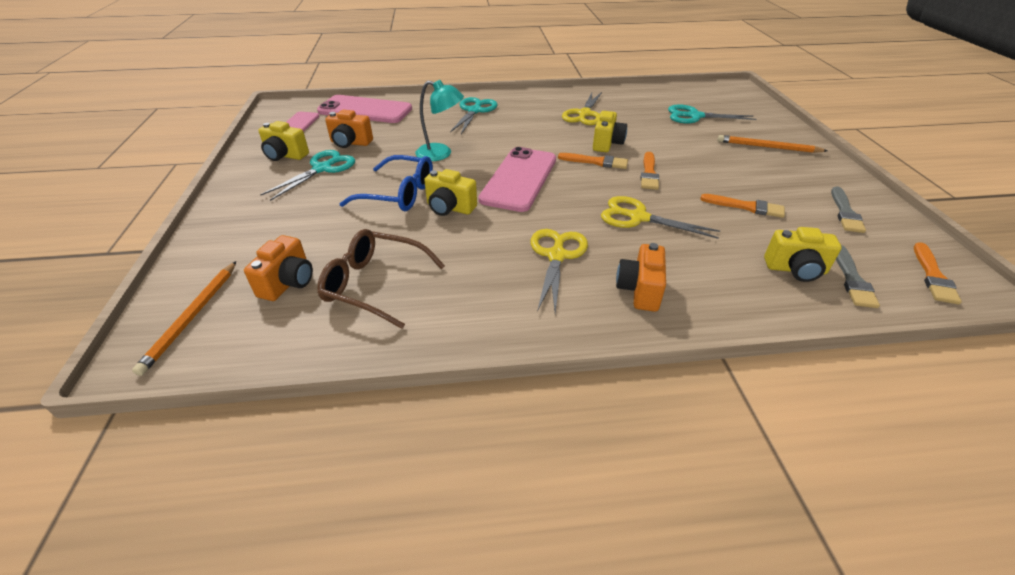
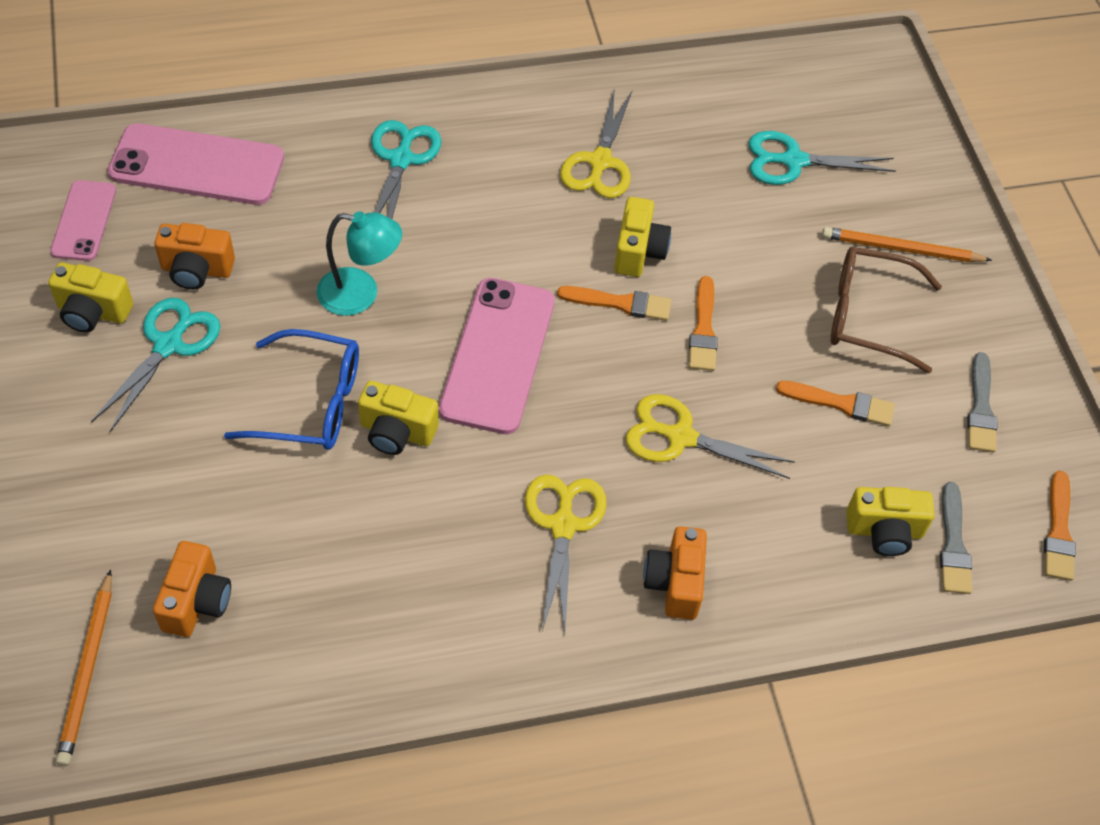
camera: 10 degrees left, 15 degrees up
brown glasses [317,229,445,329] -> brown glasses moved to [831,247,942,373]

